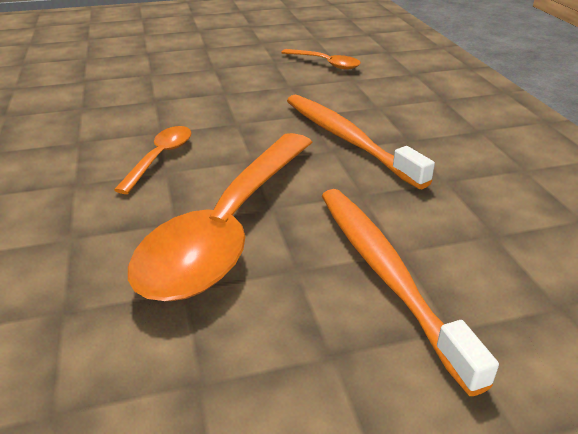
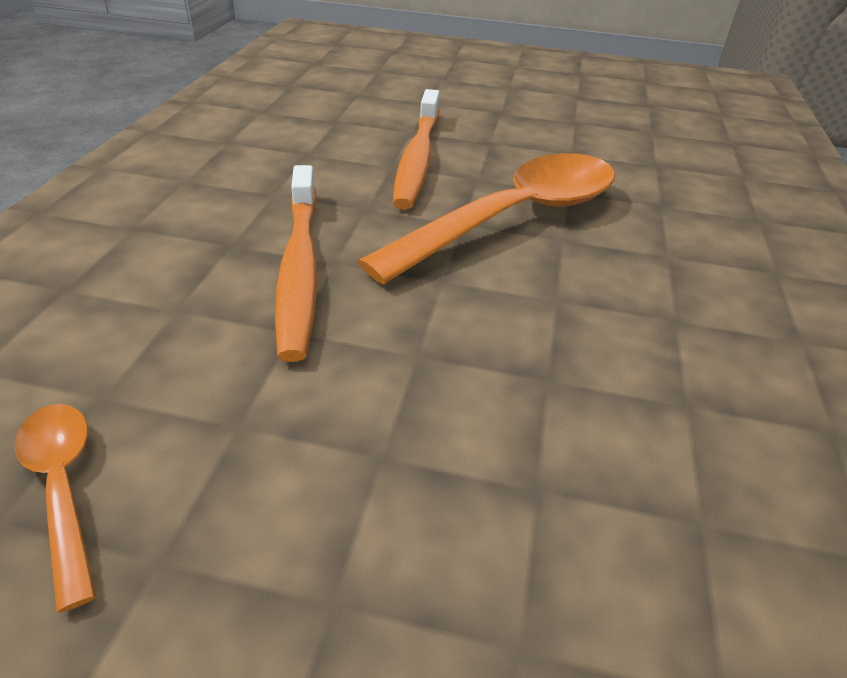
camera: 155 degrees left, 5 degrees up
orange spoon [114,126,191,194] -> none

